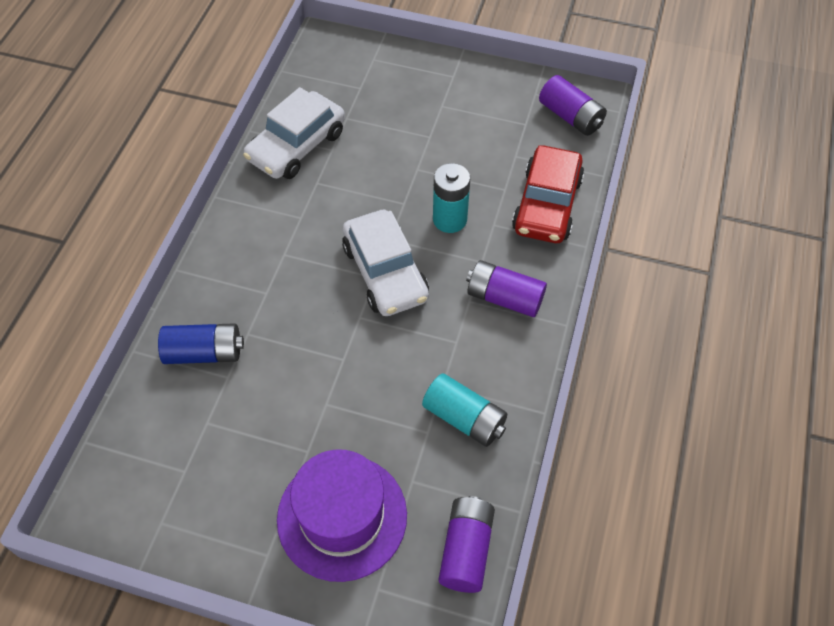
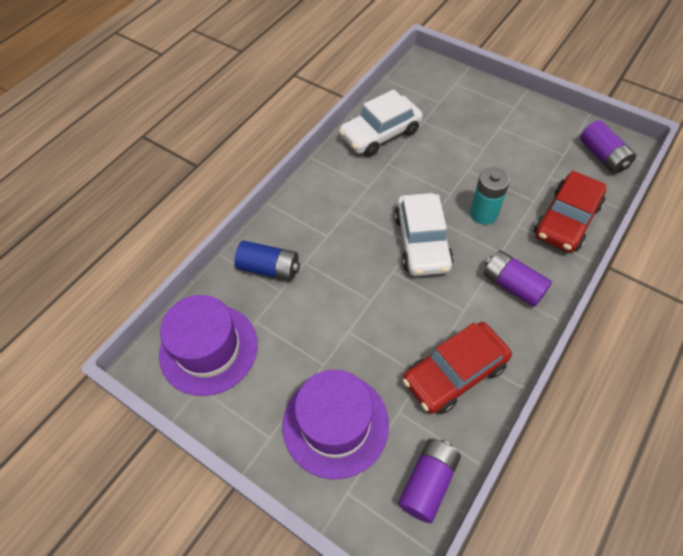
camera: 20 degrees right, 0 degrees up
turquoise battery [422,373,507,447] -> red car [403,322,512,414]
none -> purple hat [159,295,258,396]

